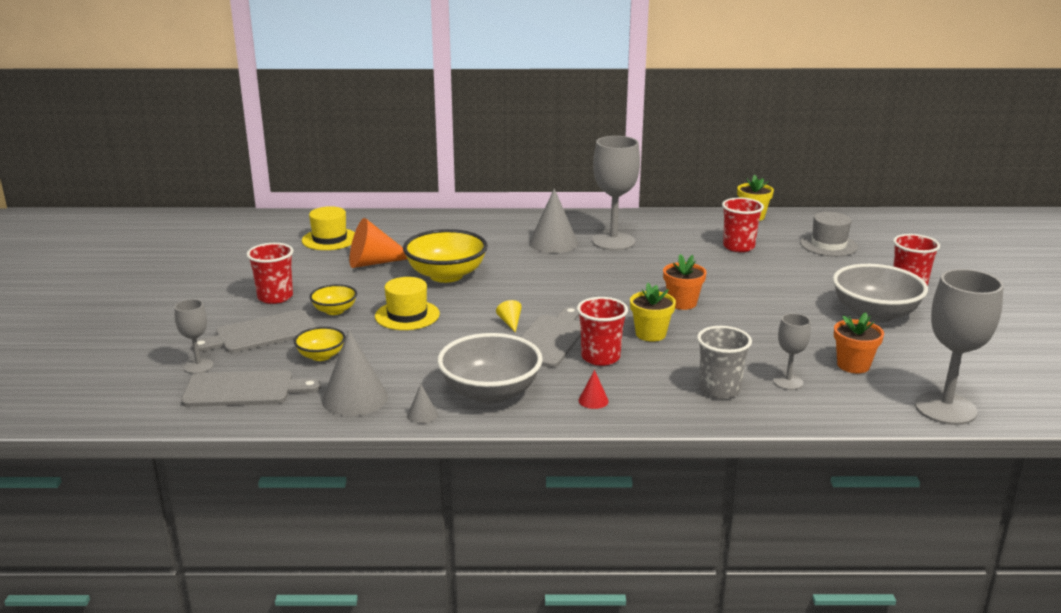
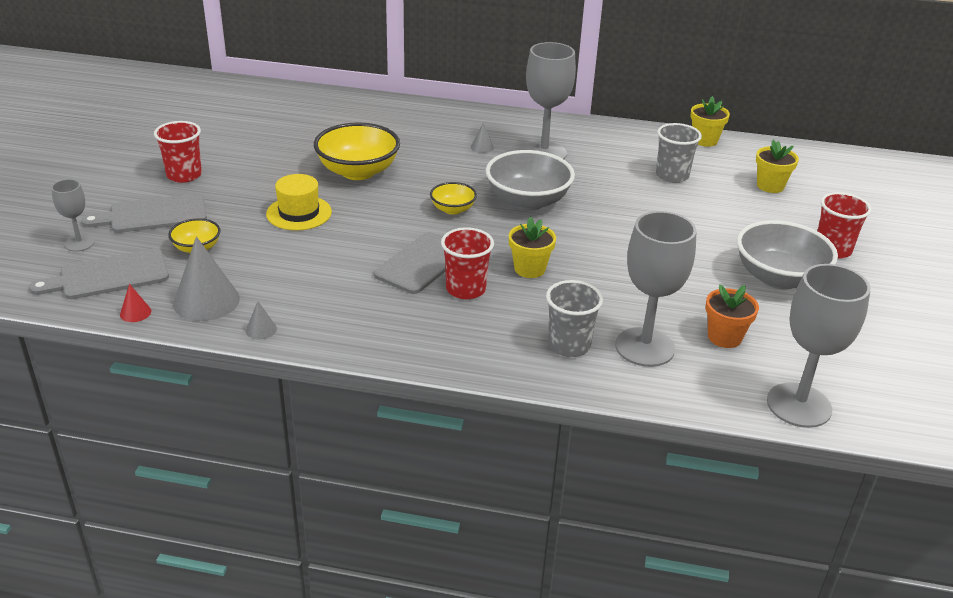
camera: 10 degrees right, 10 degrees up
grey cutting board [181,370,321,407] -> grey cutting board turned 150 degrees clockwise [29,249,169,299]
yellow hat [302,206,355,250] -> none
yellow bowl [310,284,357,315] -> yellow bowl moved to [430,182,477,215]
orange cone [350,218,407,268] -> none
grey bowl [437,333,543,404] -> grey bowl moved to [486,150,575,211]
yellow cone [496,300,522,333] -> none
grey cone [529,188,578,253] -> grey cone [471,123,494,153], size x0.46
red cone [578,370,609,409] -> red cone moved to [120,284,151,322]
orange flower pot [663,254,707,310] -> none
red cup [722,198,764,252] -> grey cup [656,123,702,183]
grey goblet [773,313,811,390] -> grey goblet [615,211,697,367], size x1.92
grey hat [800,212,858,256] -> yellow flower pot [756,139,799,193]

